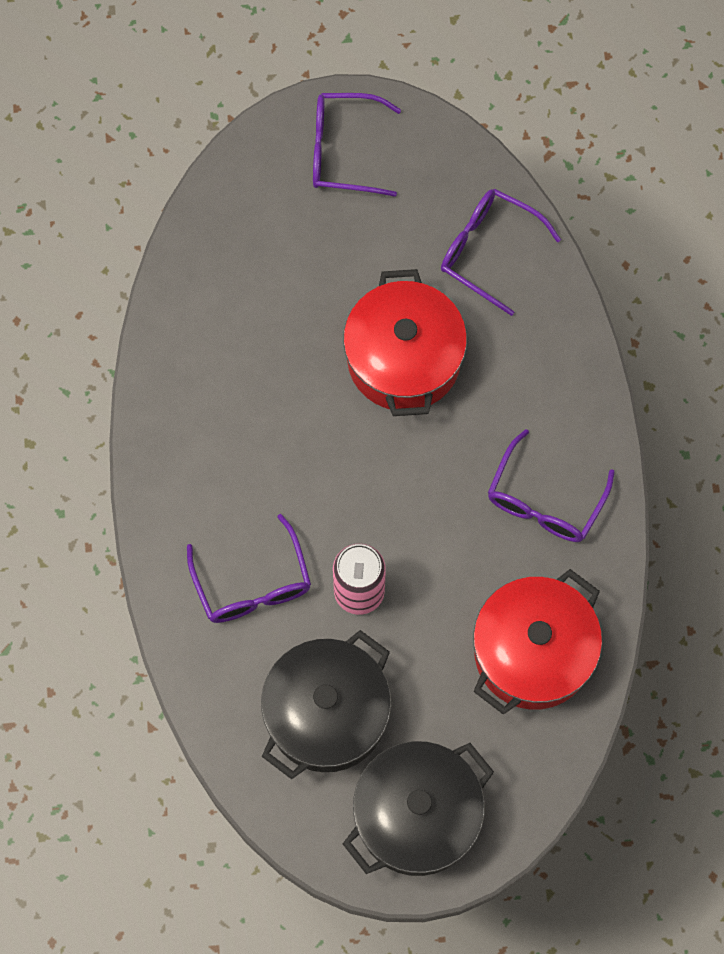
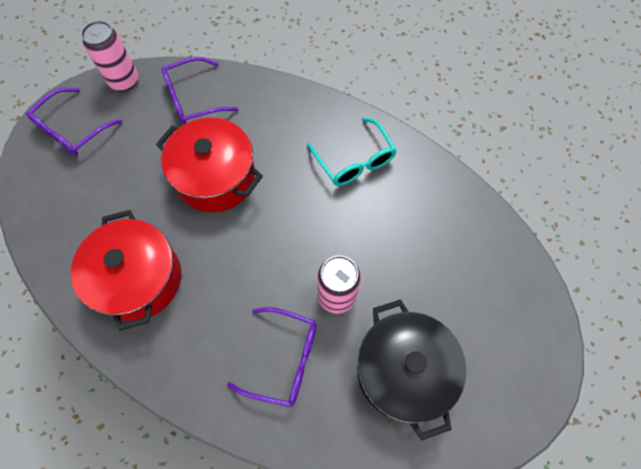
camera: 55 degrees left, 5 degrees down
black pot [343,741,494,876] -> none
red pot [473,569,602,715] -> red pot moved to [71,210,181,331]
purple glasses [488,429,615,542] -> turquoise glasses [307,117,397,186]
none -> pink can [81,21,138,91]

